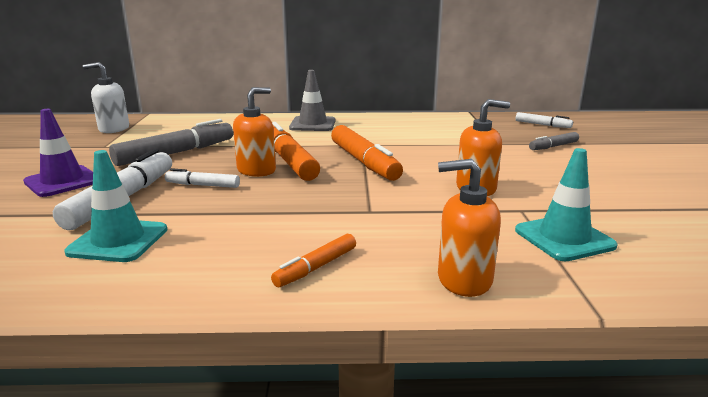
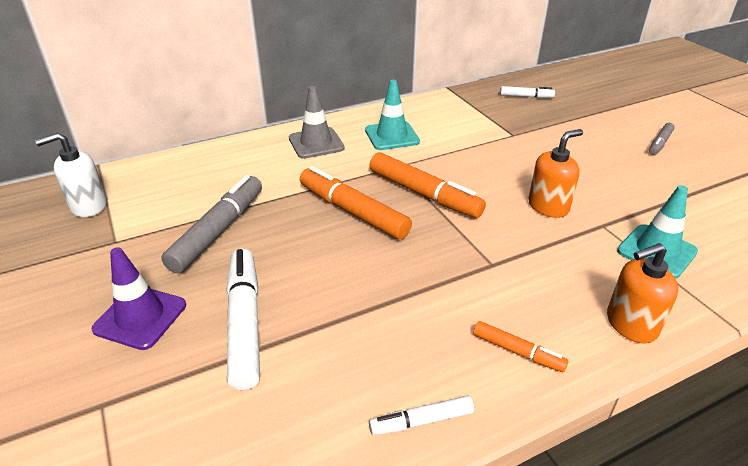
camera: 25 degrees left, 15 degrees up
turquoise traffic cone [64,150,167,262] -> turquoise traffic cone moved to [365,80,420,150]
white marker [165,168,240,188] -> white marker moved to [369,396,474,435]
orange soap dispenser [233,87,276,177] -> none
orange marker [271,234,356,287] -> orange marker turned 75 degrees counterclockwise [473,321,568,372]
grey marker [529,132,579,150] -> grey marker moved to [649,123,675,155]

